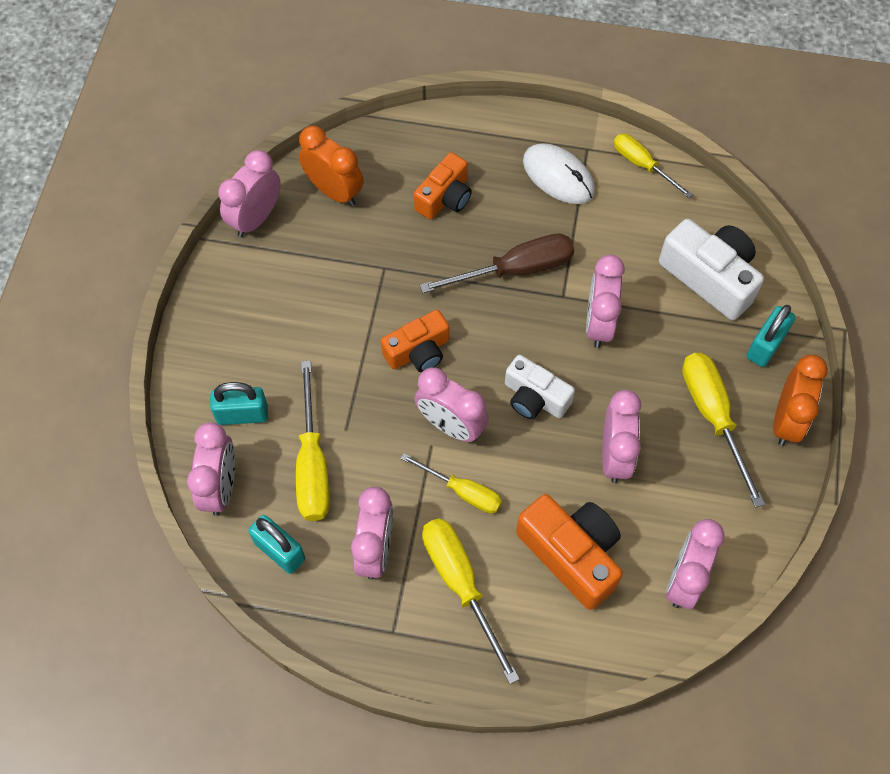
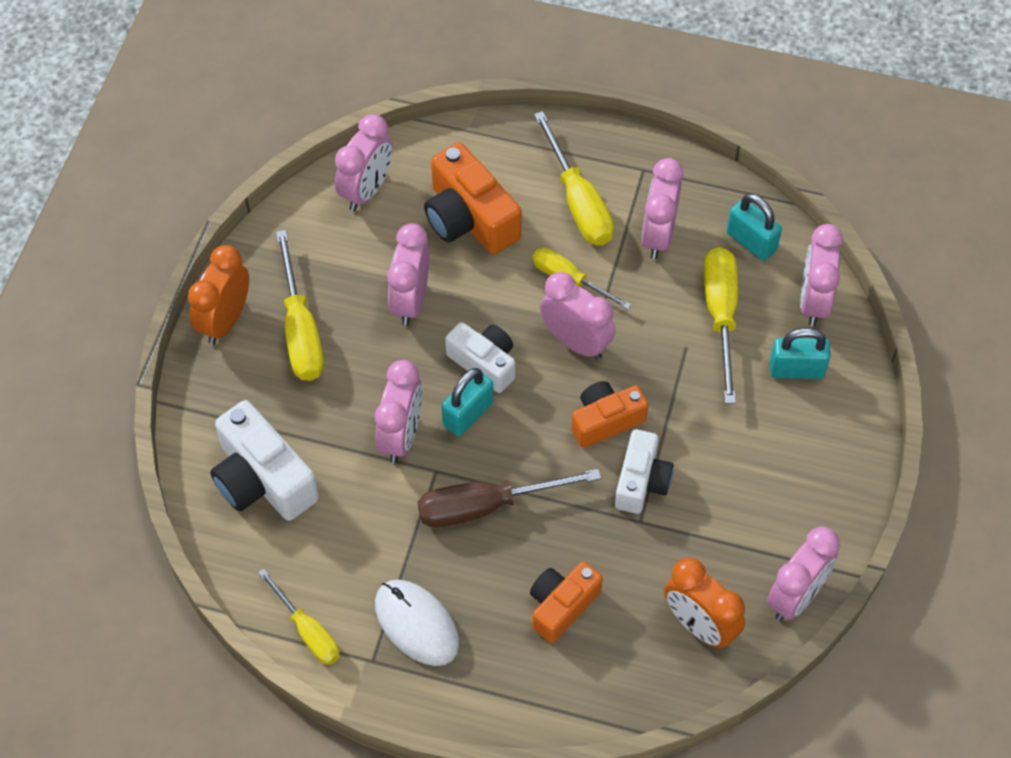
camera: 175 degrees left, 5 degrees down
turquoise padlock [747,305,795,367] -> turquoise padlock moved to [442,368,493,436]
none -> white camera [615,429,674,514]

